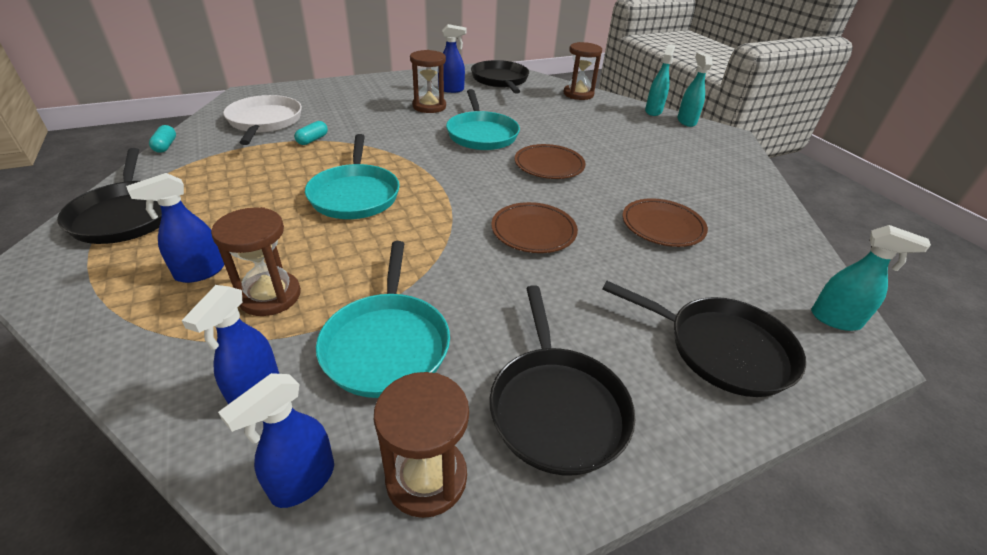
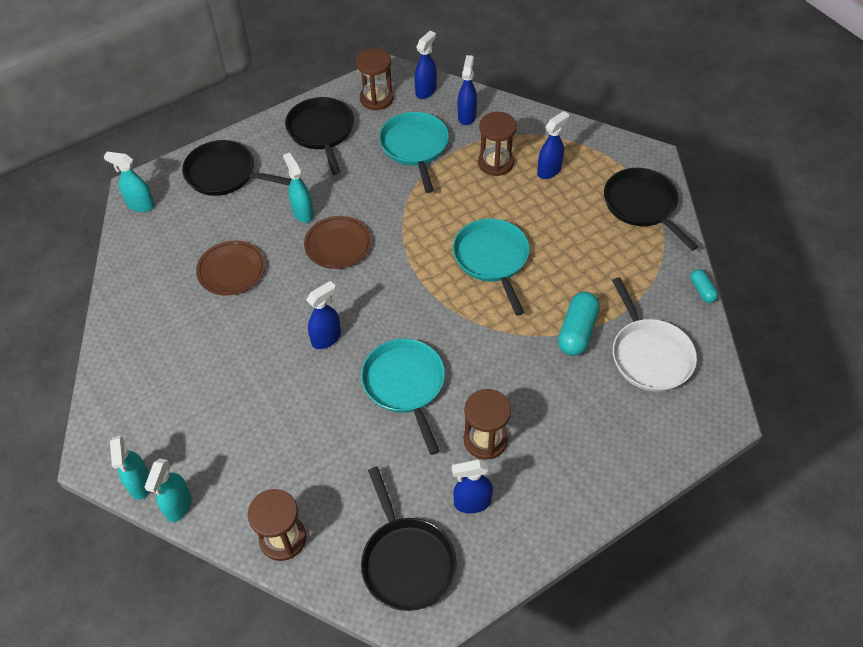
camera: 175 degrees right, 15 degrees up
turquoise capsule [294,121,328,145] -> turquoise capsule [558,292,600,356], size x1.81
brown plate [515,144,586,179] -> blue spray bottle [306,281,341,349]
none -> turquoise spray bottle [283,152,314,223]

